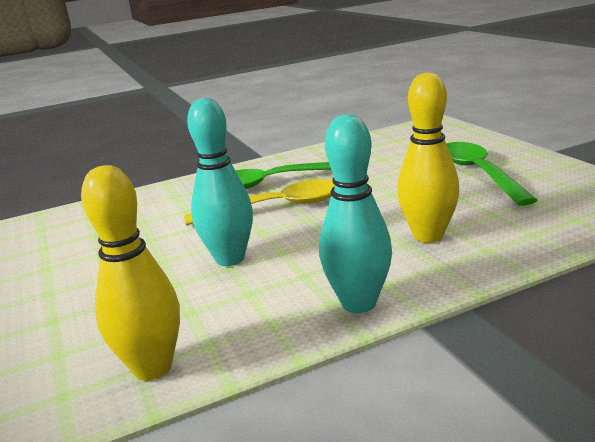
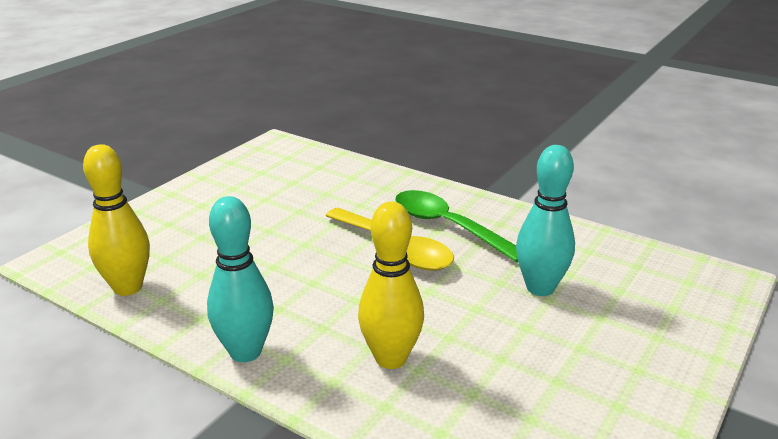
camera: 55 degrees right, 5 degrees up
turquoise bowling pin [187,98,253,266] -> turquoise bowling pin moved to [516,145,575,296]
green spoon [447,142,537,206] -> none

